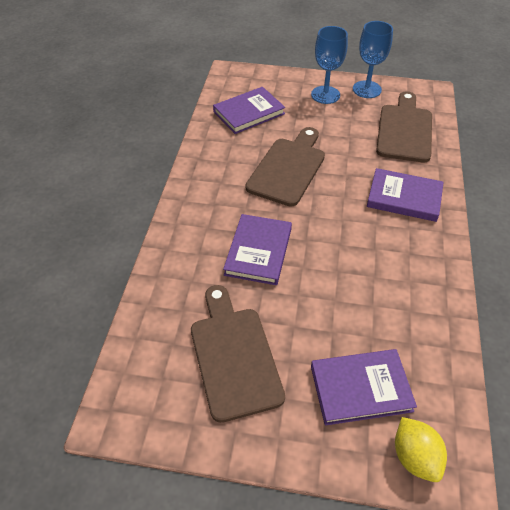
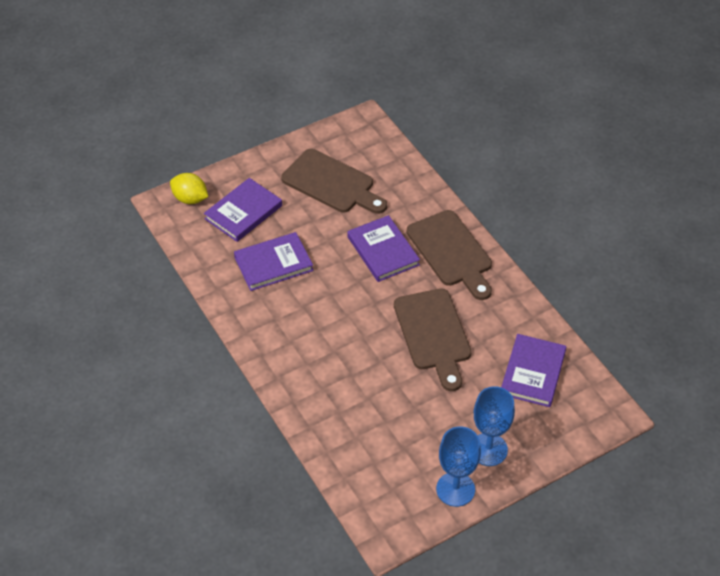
camera: 140 degrees right, 0 degrees up
purple book [367,168,444,222] -> purple book moved to [234,232,313,291]
brown cutting board [376,91,432,163] -> brown cutting board moved to [407,210,492,300]

